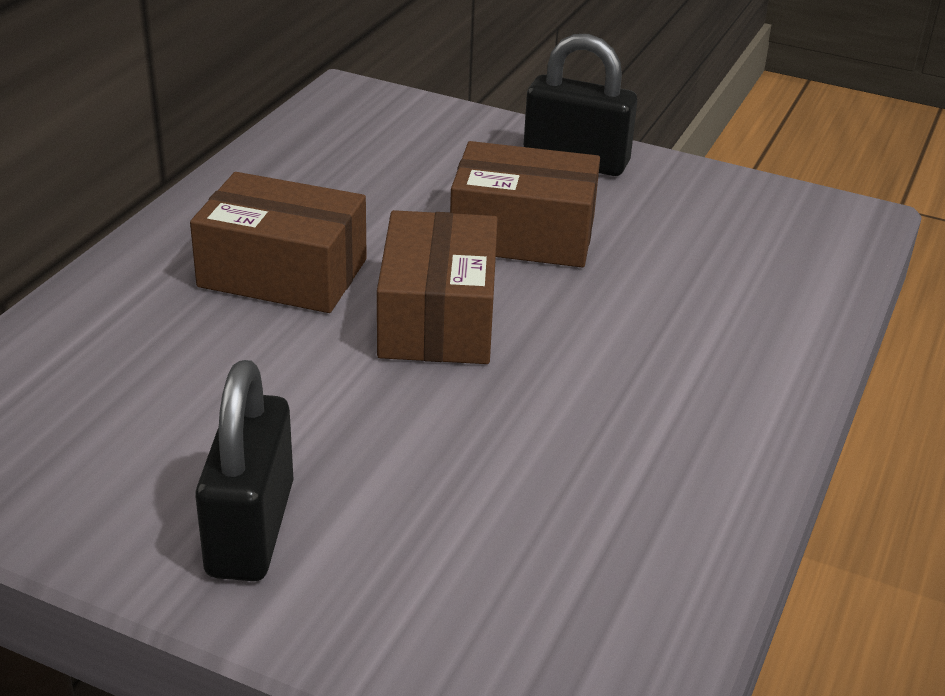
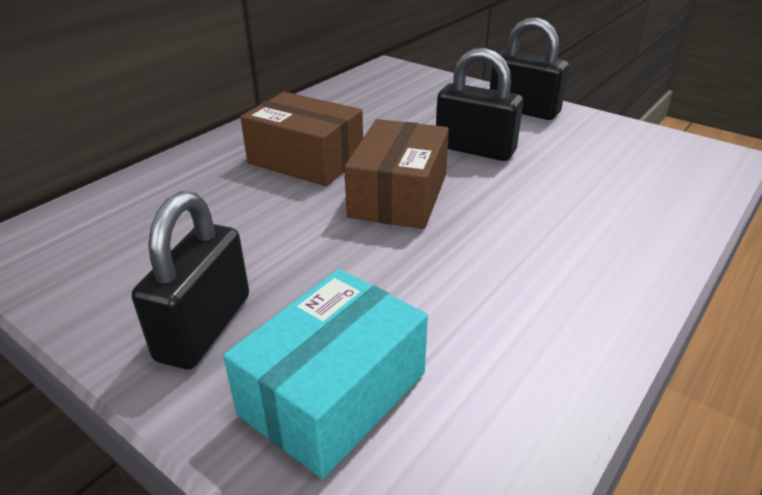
camera: 15 degrees right, 0 degrees up
brown box [450,141,600,267] -> black padlock [436,48,523,161]
none -> turquoise box [223,269,428,479]

